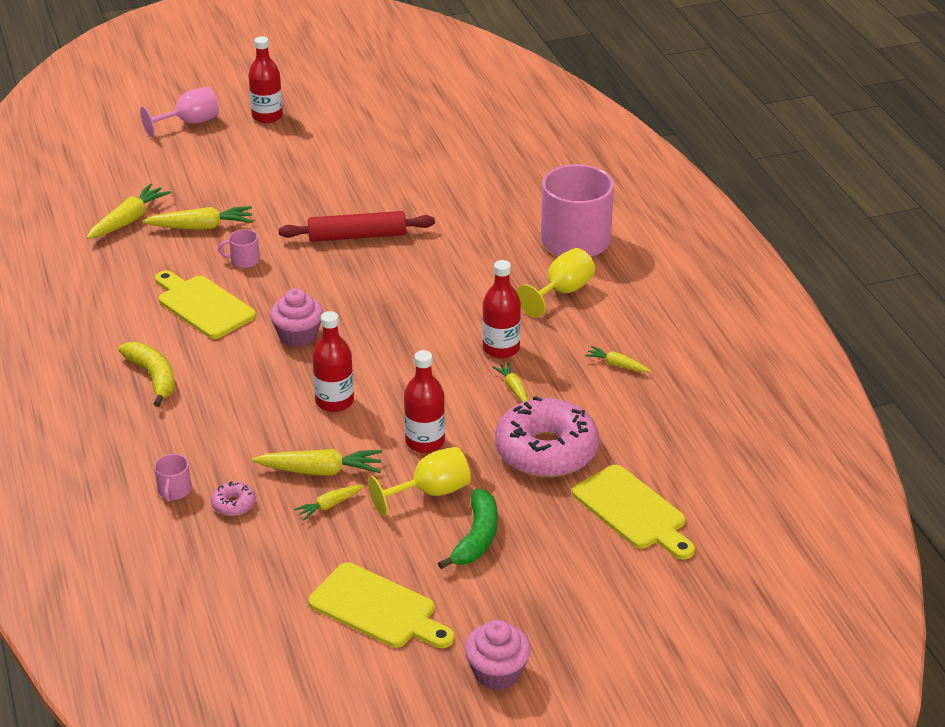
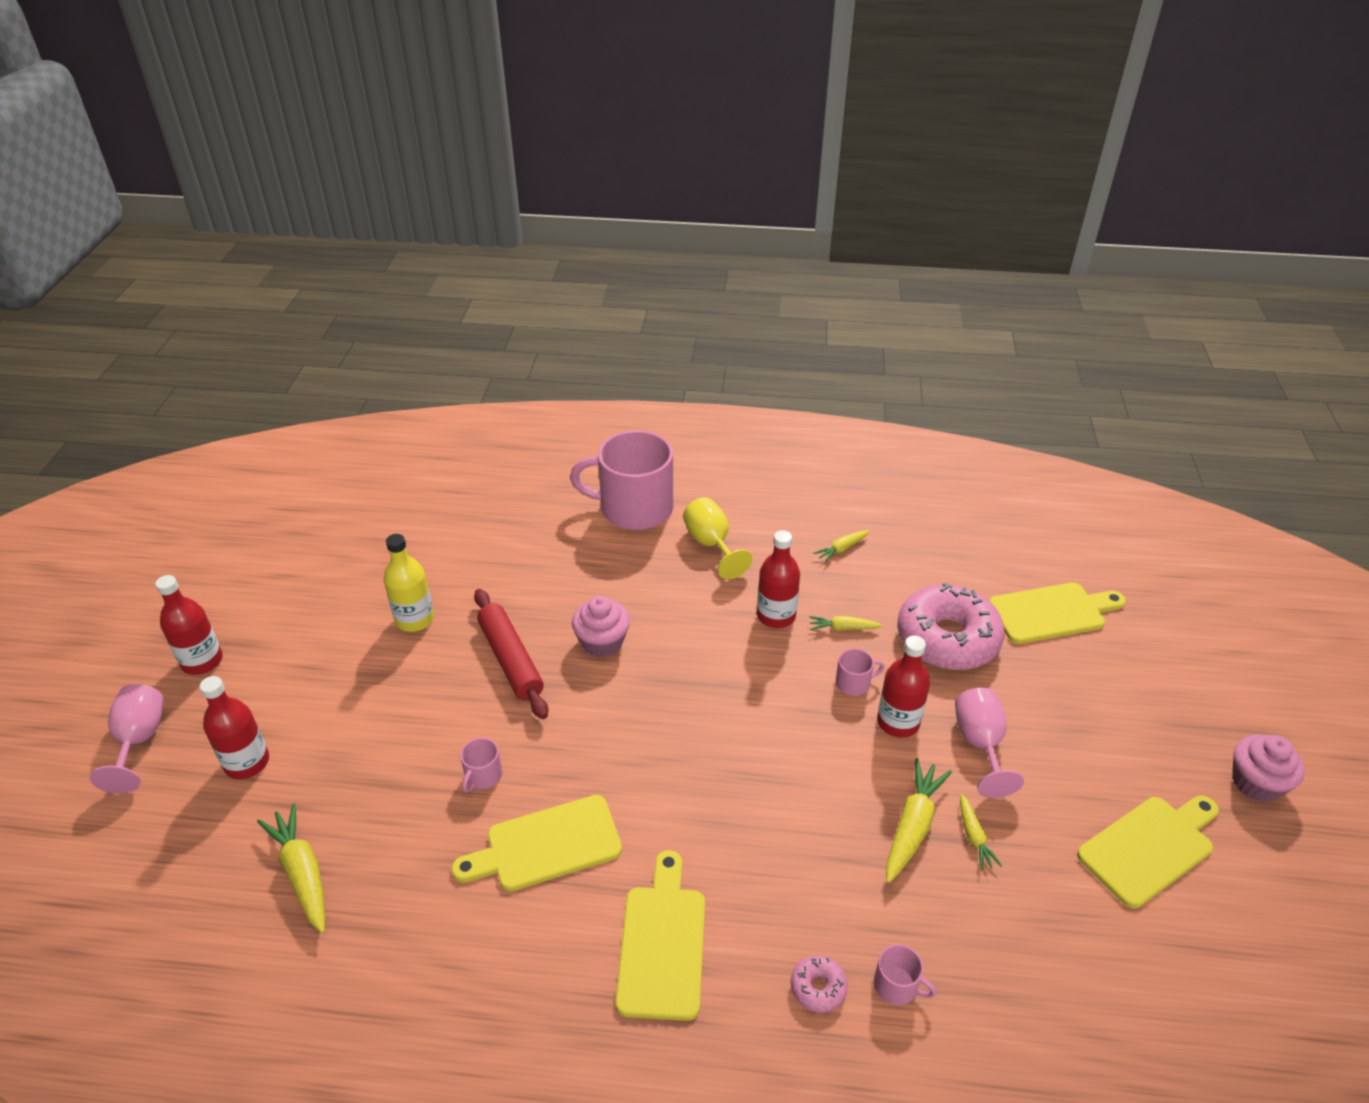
camera: 65 degrees left, 5 degrees up
yellow banana [118,342,175,407] -> yellow cutting board [615,850,705,1021]
yellow carrot [143,206,253,230] -> none
pink donut [211,481,256,516] -> pink donut moved to [791,955,848,1012]
pink cupcake [270,288,323,347] -> pink cupcake moved to [572,596,630,657]
red rolling pin [279,211,435,242] -> red rolling pin turned 45 degrees counterclockwise [474,589,548,719]
red bottle [312,311,354,412] -> red bottle moved to [200,676,269,779]
yellow goblet [368,447,471,516] -> pink goblet [955,688,1024,798]
green banana [438,489,498,569] -> none
none -> yellow bottle [384,534,434,632]
none -> pink mug [836,648,884,696]

